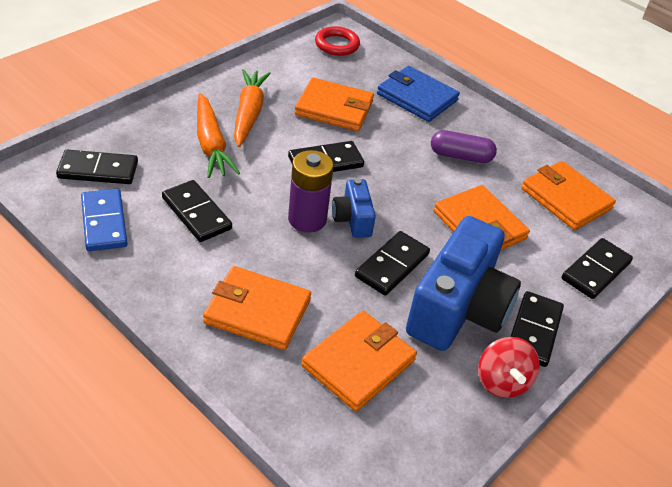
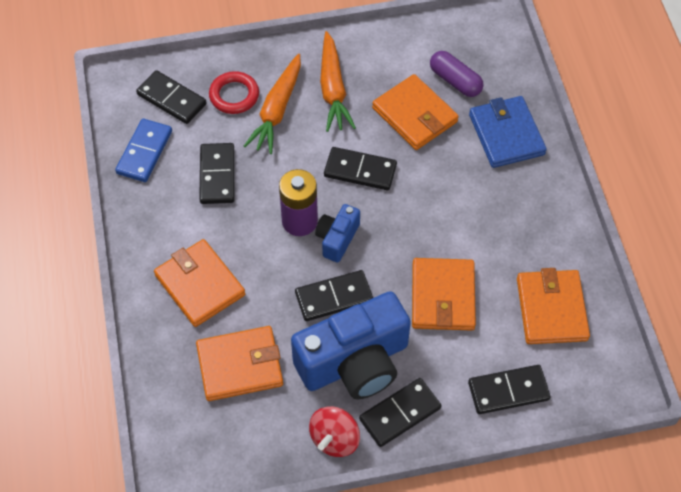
camera: 40 degrees right, 15 degrees up
orange carrot [234,69,271,147] -> orange carrot turned 135 degrees clockwise [320,31,356,132]
red ring [315,26,360,56] -> red ring moved to [209,71,259,114]
purple capsule [431,130,497,163] -> purple capsule moved to [430,51,483,97]

